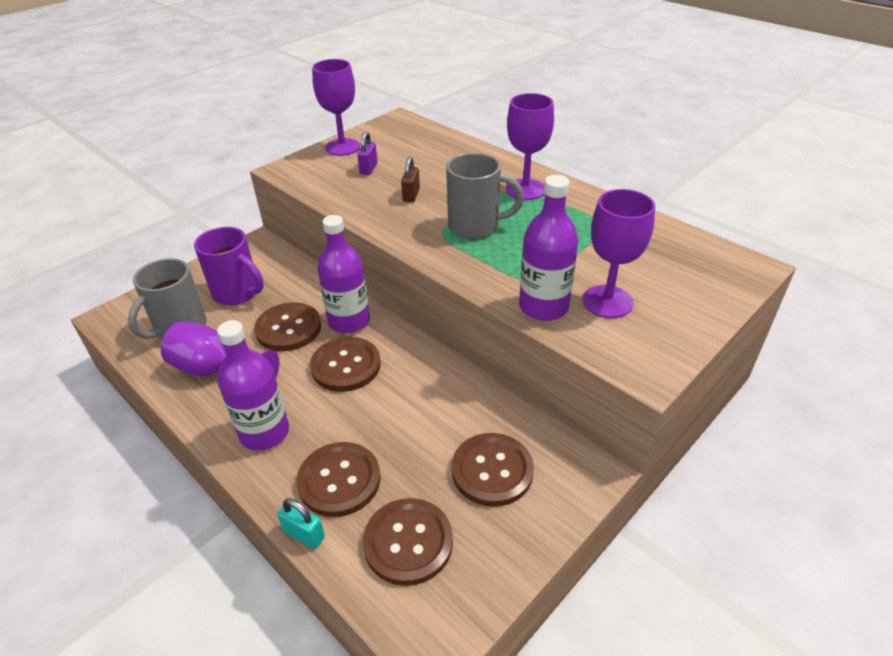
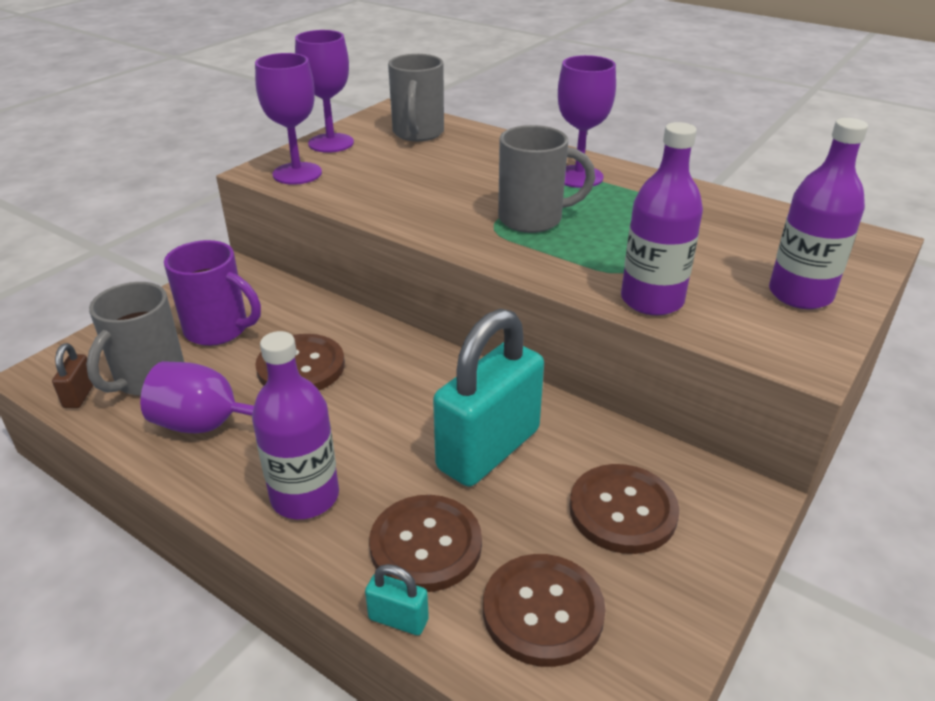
camera: 10 degrees left, 5 degrees down
brown button [310,337,381,392] -> none
purple bottle [318,215,370,333] -> purple bottle moved to [769,118,868,309]
purple padlock [357,132,378,175] -> none
brown padlock [401,157,420,202] -> brown padlock moved to [52,343,93,408]
purple goblet [583,189,655,318] -> purple goblet moved to [255,53,322,185]
none -> grey mug [388,54,444,141]
none -> turquoise padlock [433,309,544,487]

